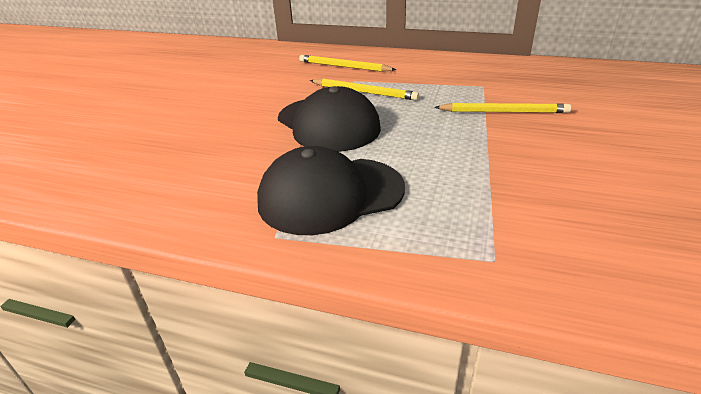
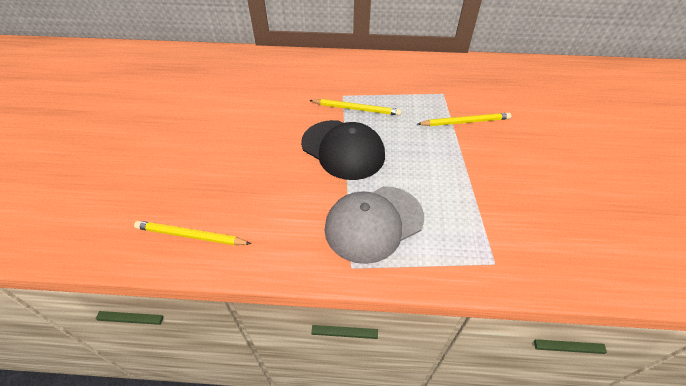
camera: 15 degrees left, 15 degrees up
black cap [257,146,405,235] -> grey cap [324,186,424,264]
yellow pencil [299,55,396,72] -> yellow pencil moved to [134,221,251,245]

